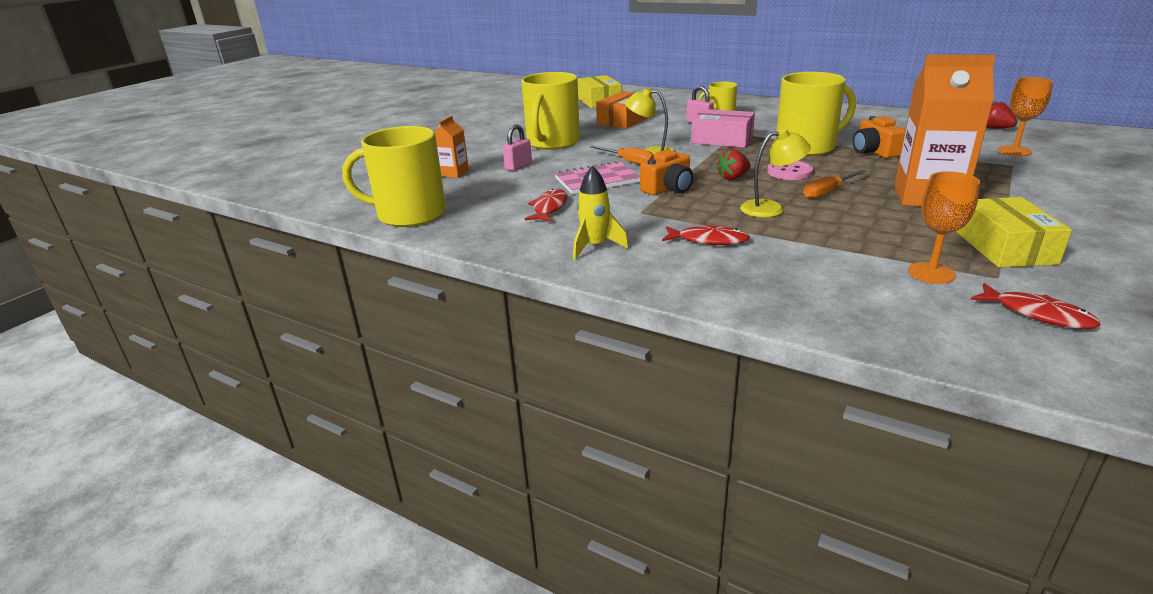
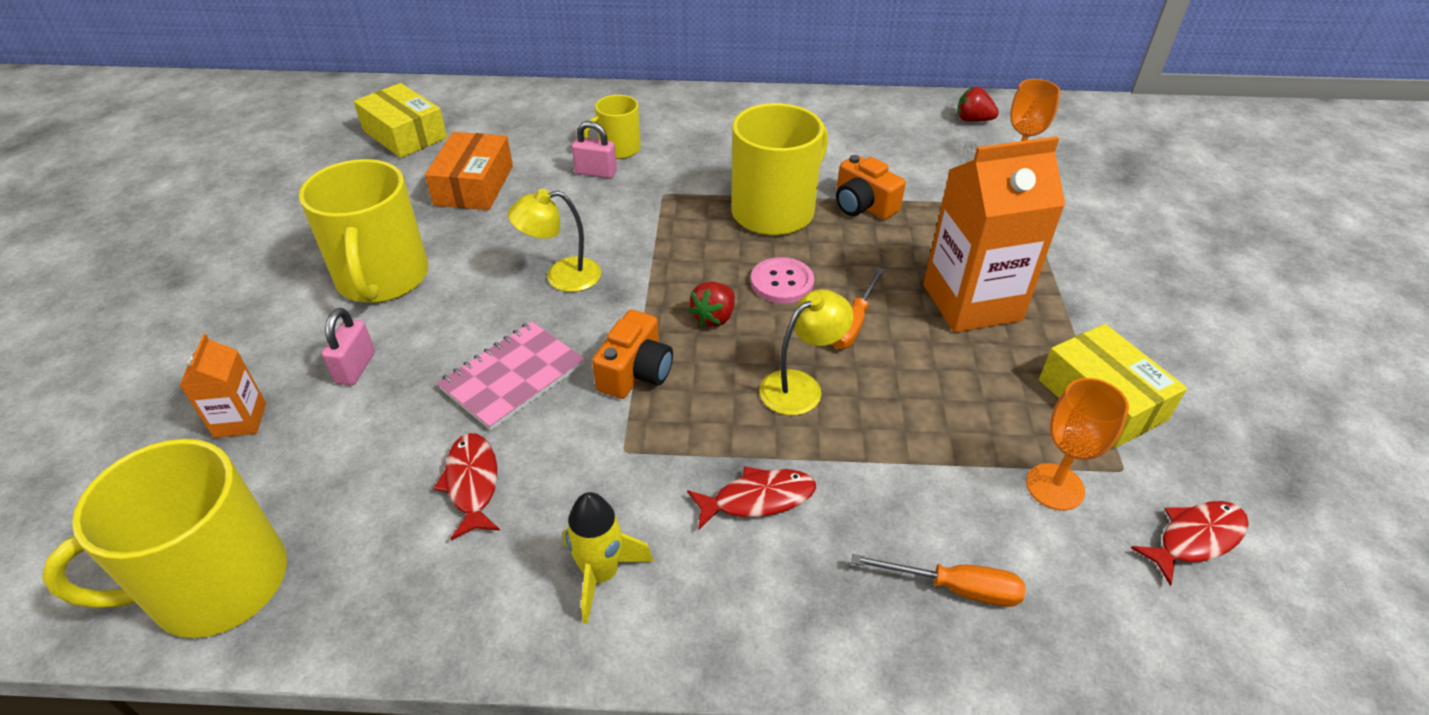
camera: 30 degrees left, 15 degrees up
orange screwdriver [590,145,654,165] -> orange screwdriver moved to [851,554,1026,607]
pink box [691,109,755,148] -> none
red fish [971,283,1101,329] -> red fish turned 45 degrees counterclockwise [1131,501,1249,586]

